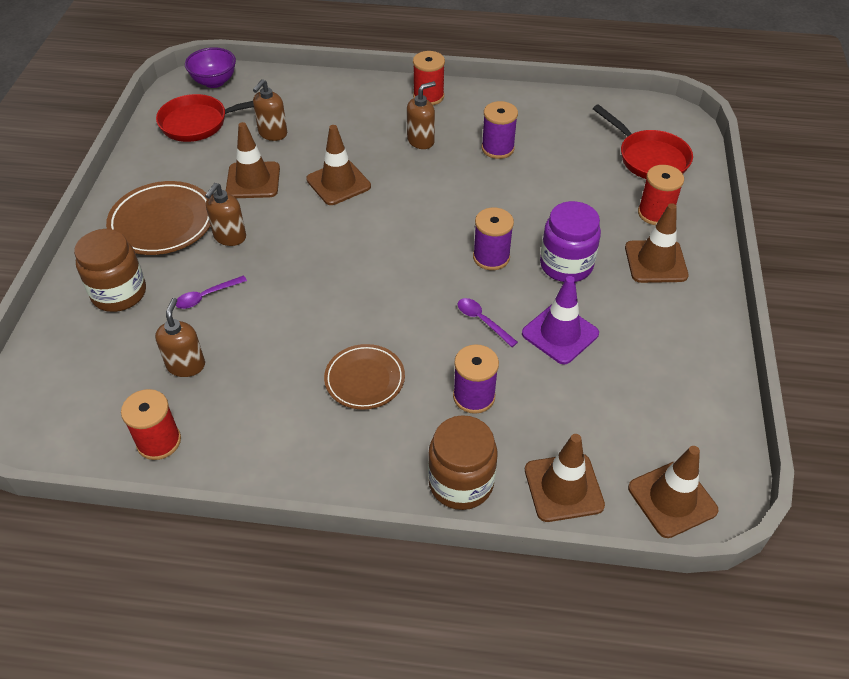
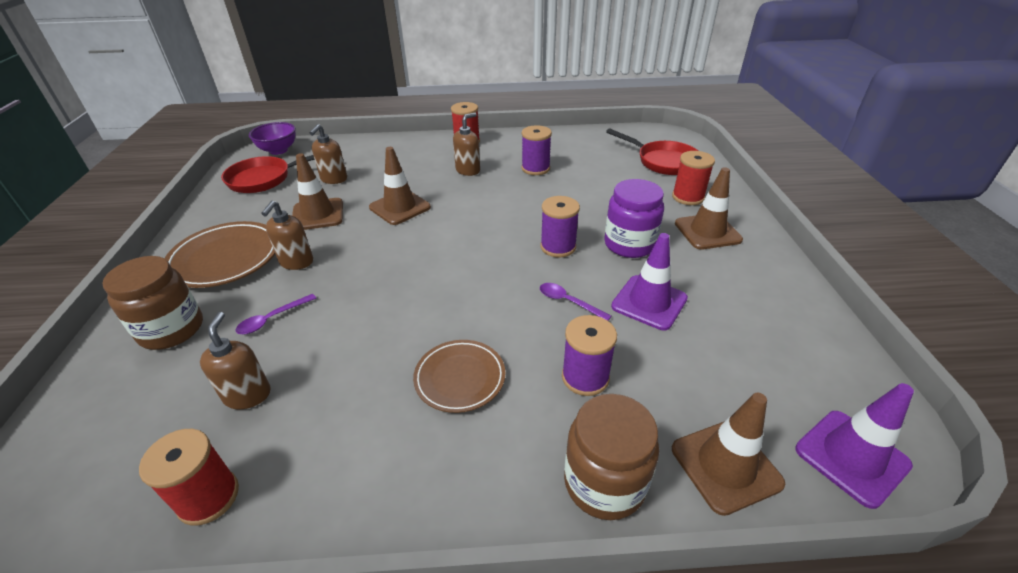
camera: 10 degrees left, 10 degrees down
brown traffic cone [628,446,718,538] -> purple traffic cone [795,383,914,509]

